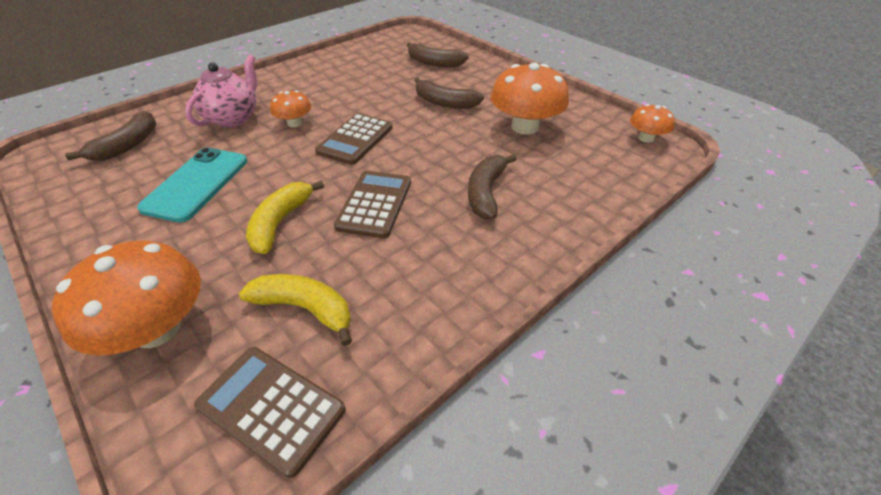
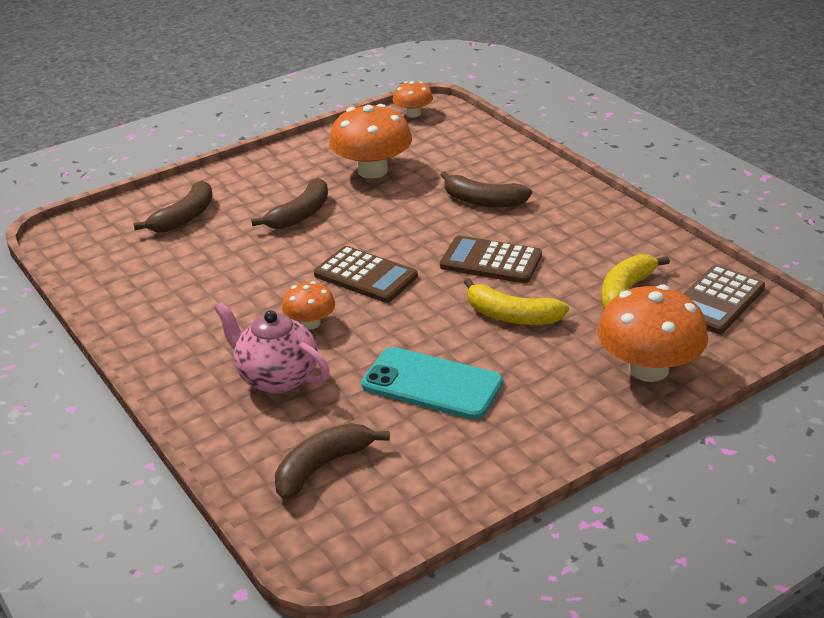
camera: 80 degrees left, 10 degrees down
brown banana [65,111,156,161] -> brown banana turned 75 degrees counterclockwise [275,423,390,500]

